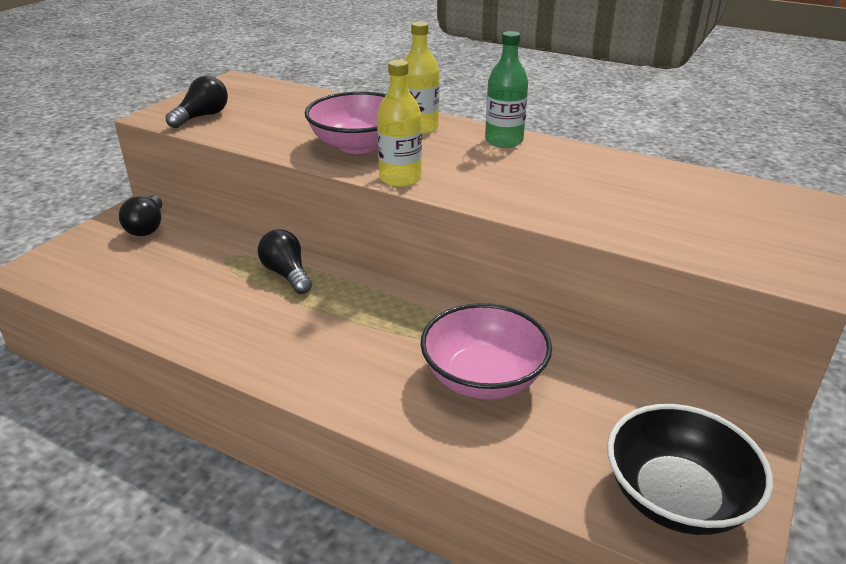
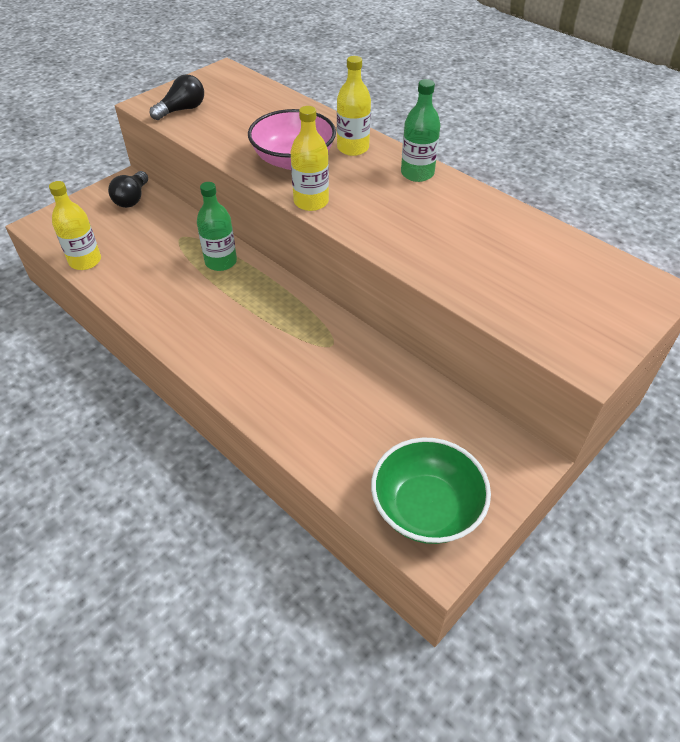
camera: 15 degrees right, 15 degrees up
black light bulb [257,229,312,294] -> green bottle [197,182,237,271]
pink bowl [420,303,552,399] -> none
black bowl [607,404,773,535] -> green bowl [371,438,491,544]
none -> yellow bottle [49,181,101,270]

